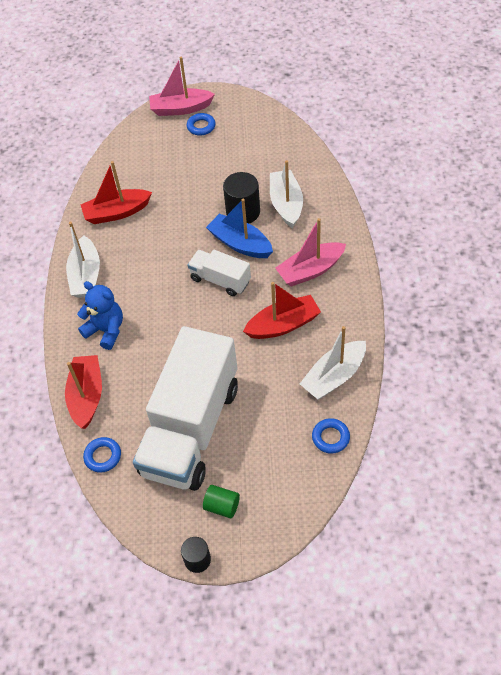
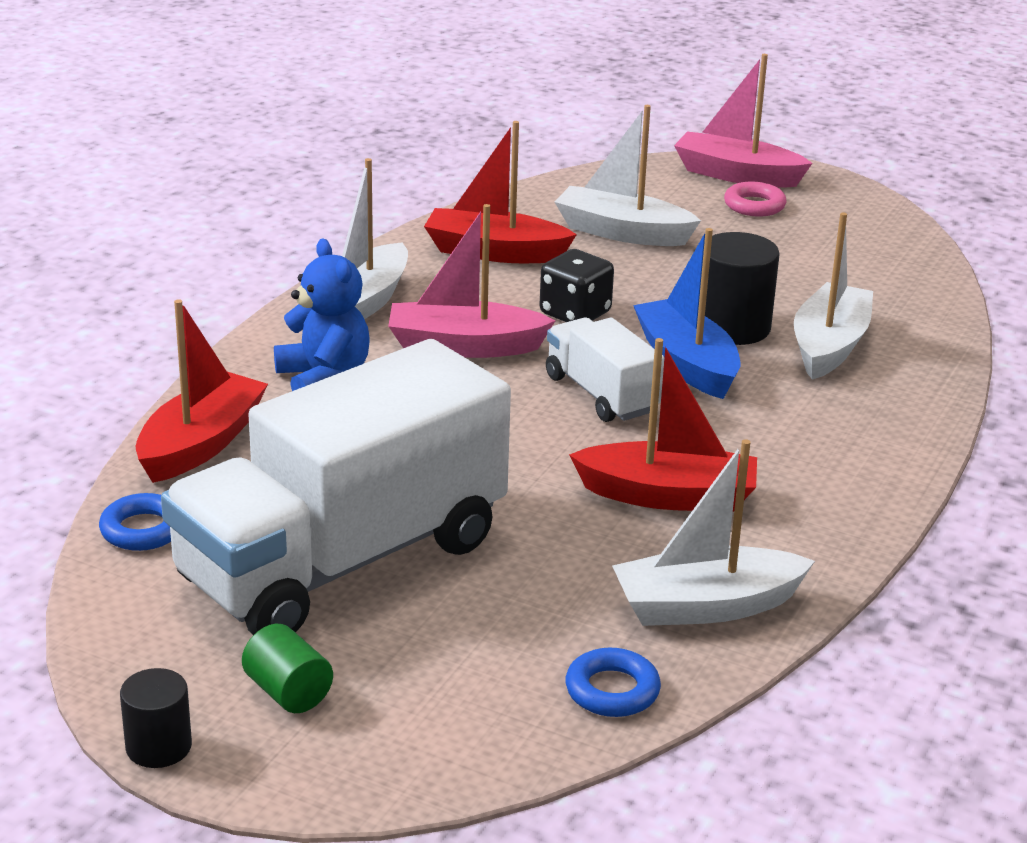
camera: 25 degrees right, 25 degrees down
blue ring [187,113,216,136] -> pink ring [724,181,787,217]
pink boat [275,218,346,287] -> pink boat moved to [388,204,556,358]
none -> black dice [540,249,614,322]
none -> white boat [555,105,701,246]

